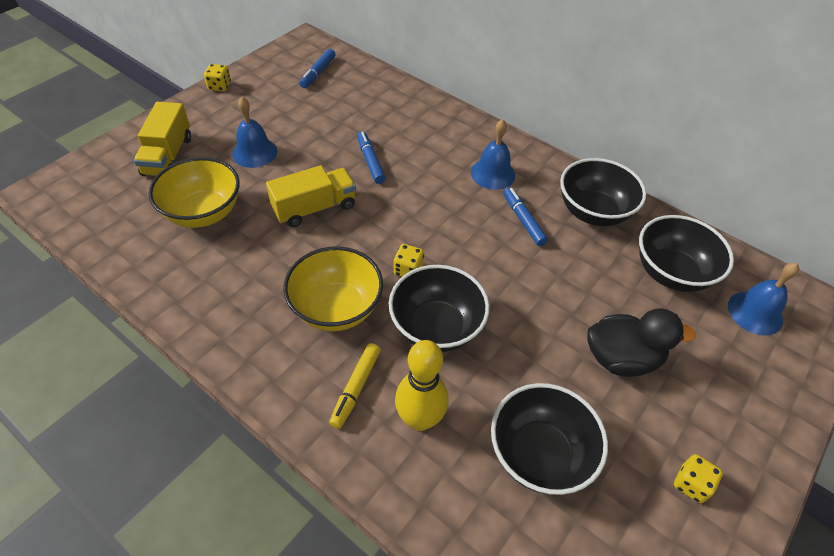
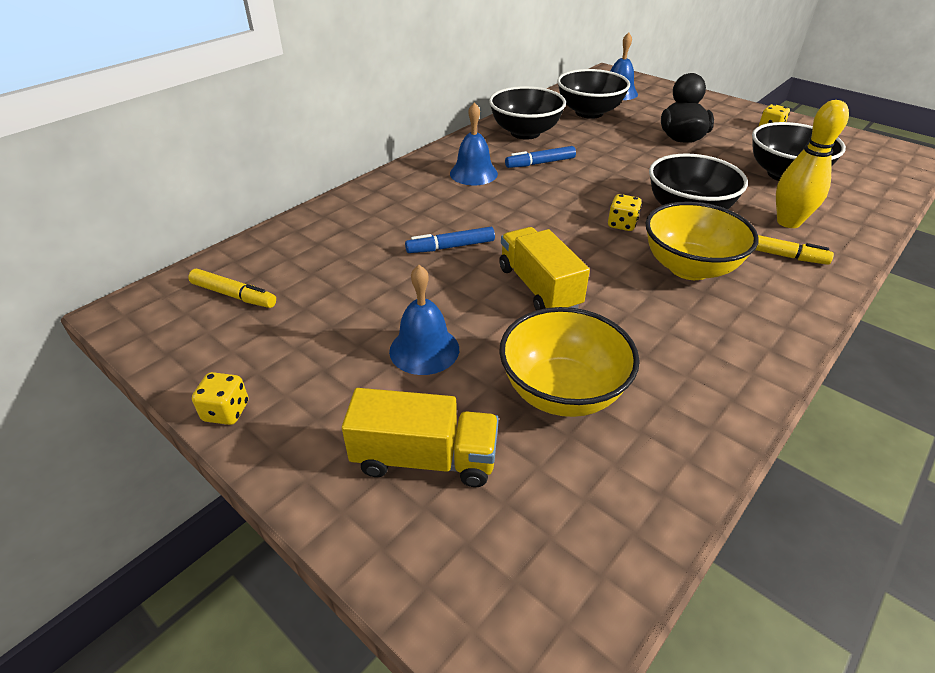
camera: 85 degrees left, 10 degrees down
blue marker [299,49,336,88] -> yellow marker [188,269,276,308]

